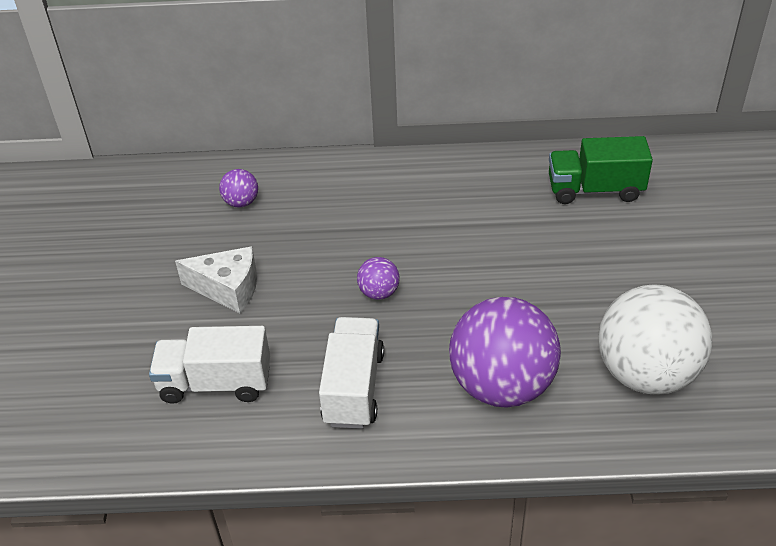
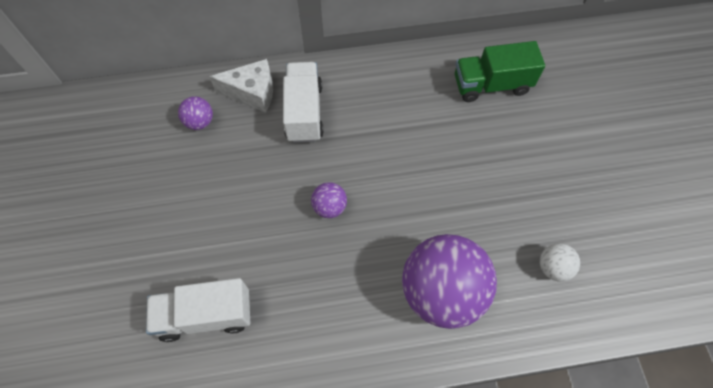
camera: 10 degrees left, 20 degrees up
white cheese [175,246,257,313] -> white cheese moved to [209,59,273,113]
white truck [319,317,384,429] -> white truck moved to [283,62,324,143]
white ball [598,284,712,395] -> white ball [540,243,580,282], size x0.44

